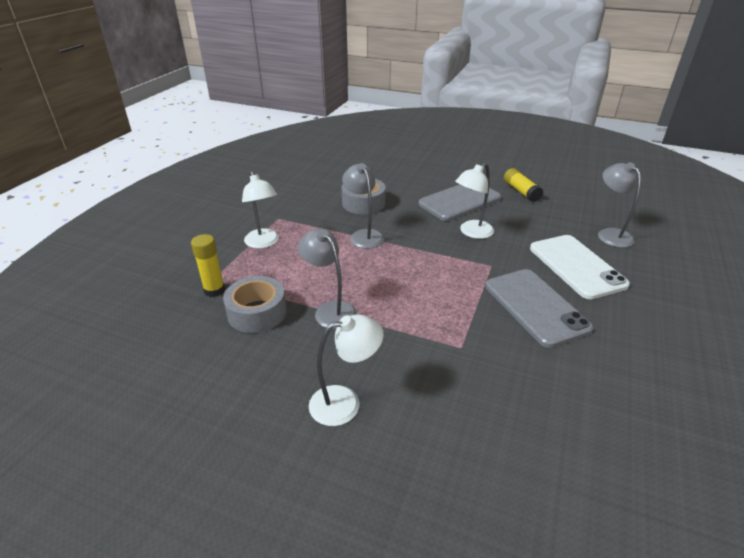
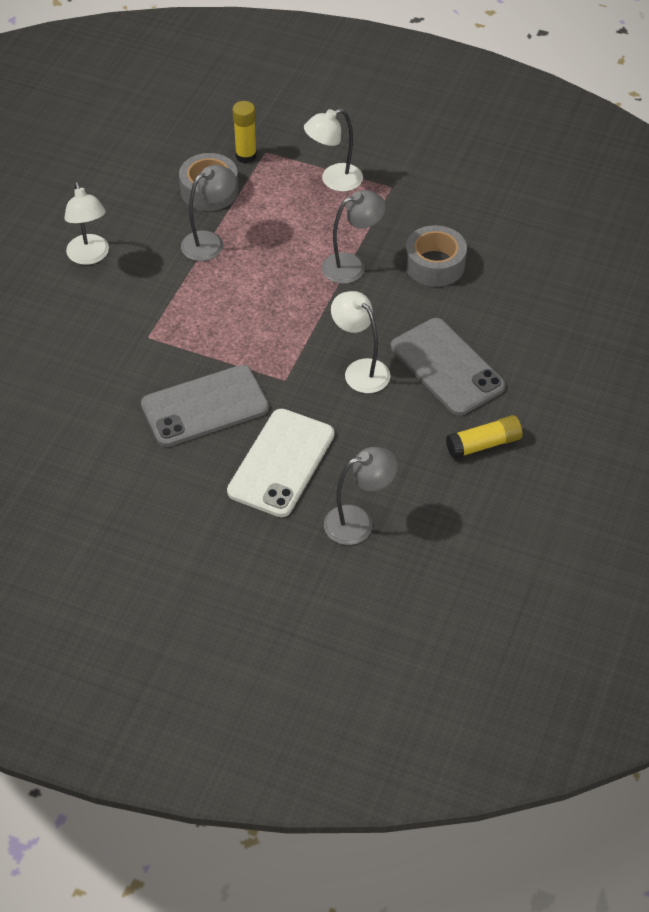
camera: 90 degrees right, 15 degrees up
white phone [530,235,630,299] -> white phone turned 45 degrees counterclockwise [227,409,334,517]

